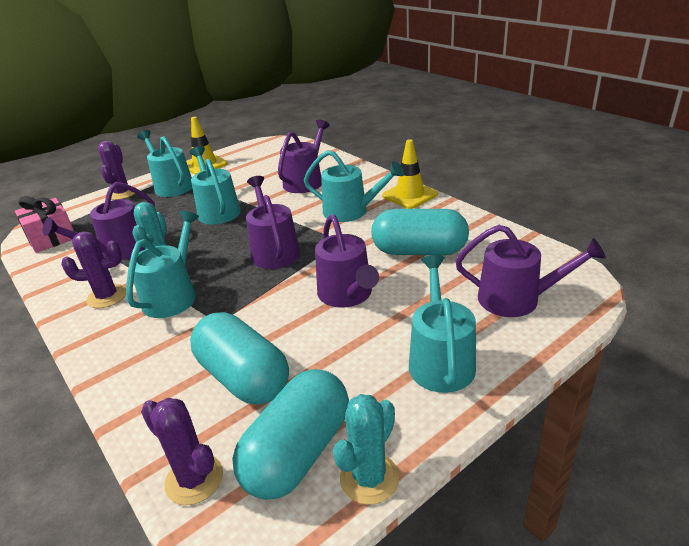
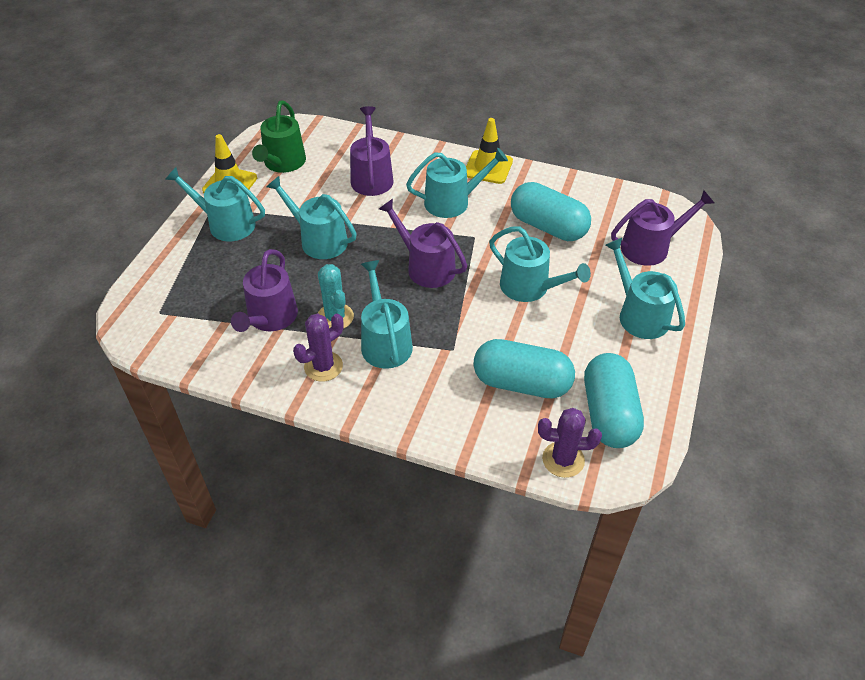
camera: 35 degrees left, 15 degrees up
pink gift [15,196,74,253] -> none
purple cactus [98,141,135,200] -> none
purple watering can [315,214,379,308] -> turquoise watering can [489,226,591,302]
turquoise cactus [333,394,400,505] -> none
turquoise capsule [371,209,469,255] -> turquoise capsule turned 60 degrees clockwise [511,182,591,241]
none -> green watering can [252,100,306,173]

